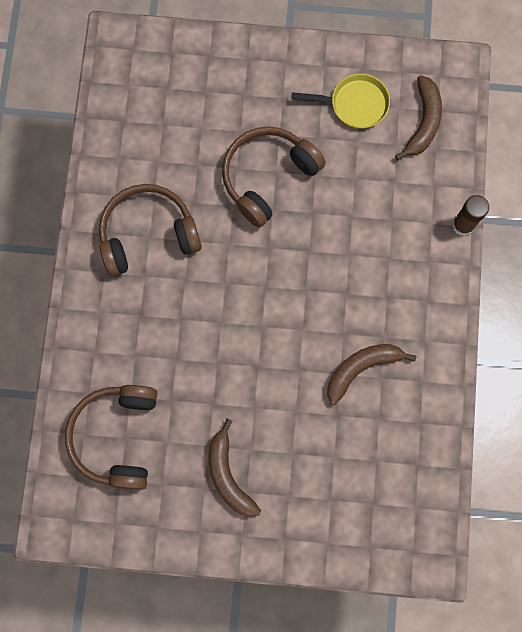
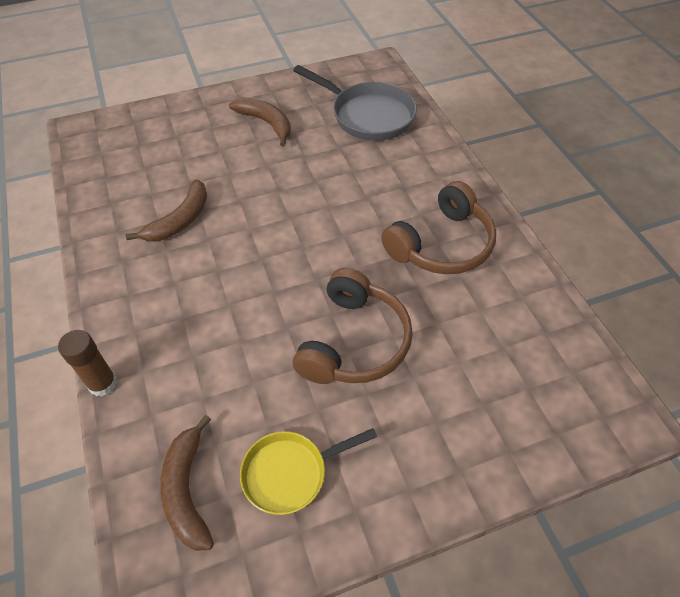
camera: 155 degrees right, 25 degrees down
brown headphones [65,385,158,490] -> grey pan [293,65,417,141]

